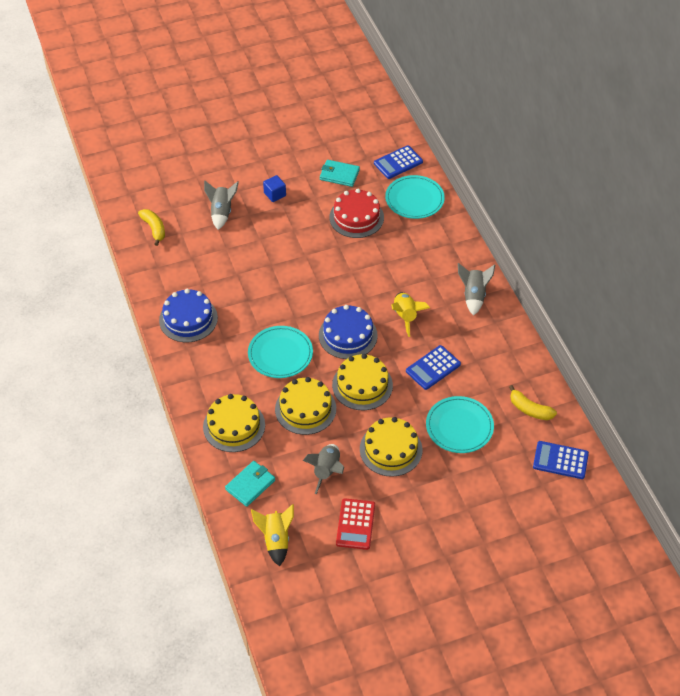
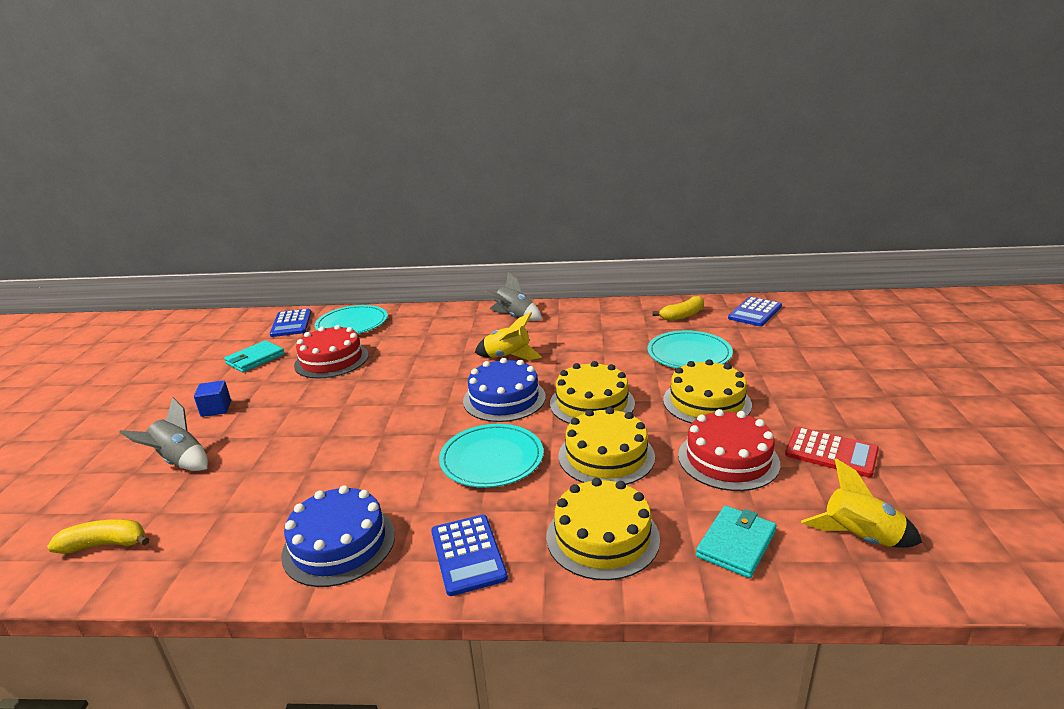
camera: 65 degrees left, 25 degrees down
turquoise wallet [225,461,275,507] -> turquoise wallet turned 60 degrees clockwise [696,505,777,578]
grey rocket [303,444,344,494] -> red cake [678,409,780,491]
blue calculator [406,345,461,390] -> blue calculator moved to [431,515,508,596]

